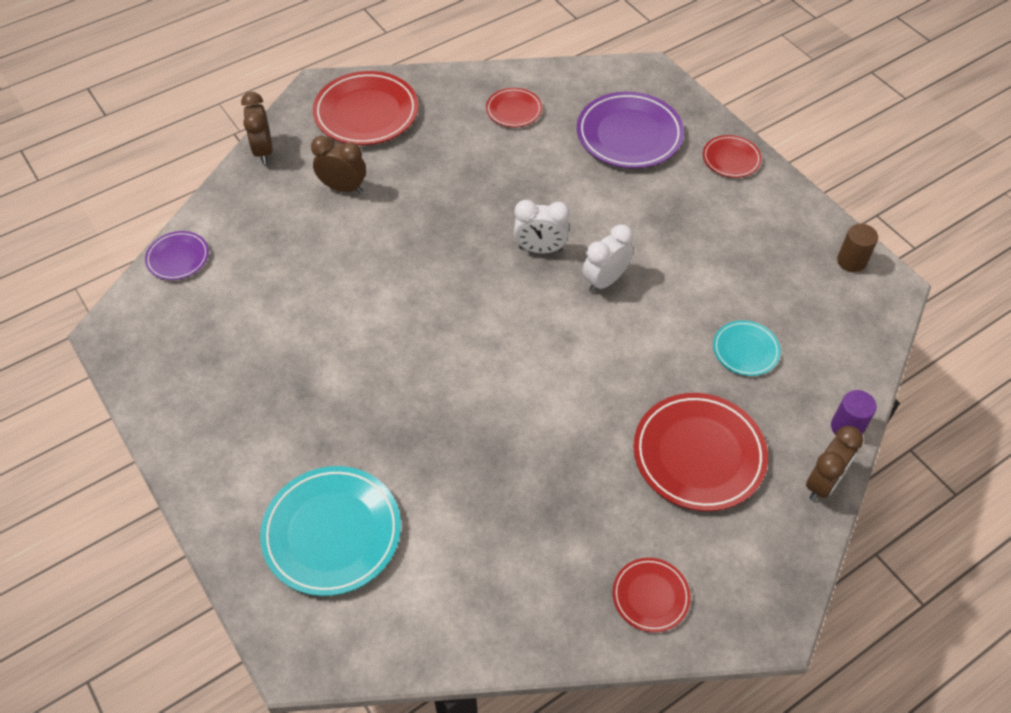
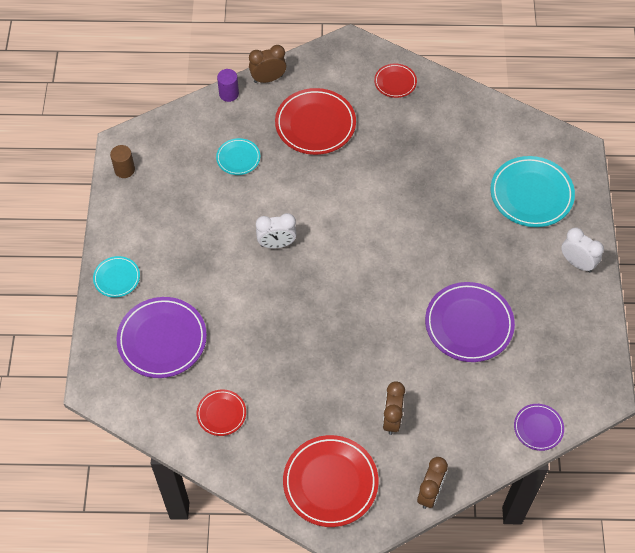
camera: 145 degrees left, 5 degrees up
brown clock [311,136,366,193] -> brown clock turned 45 degrees clockwise [383,382,405,435]
white clock [514,200,570,253] -> white clock moved to [561,228,604,272]
red plate [703,135,762,178] -> turquoise plate [93,256,140,298]
none -> purple plate [425,282,515,362]

